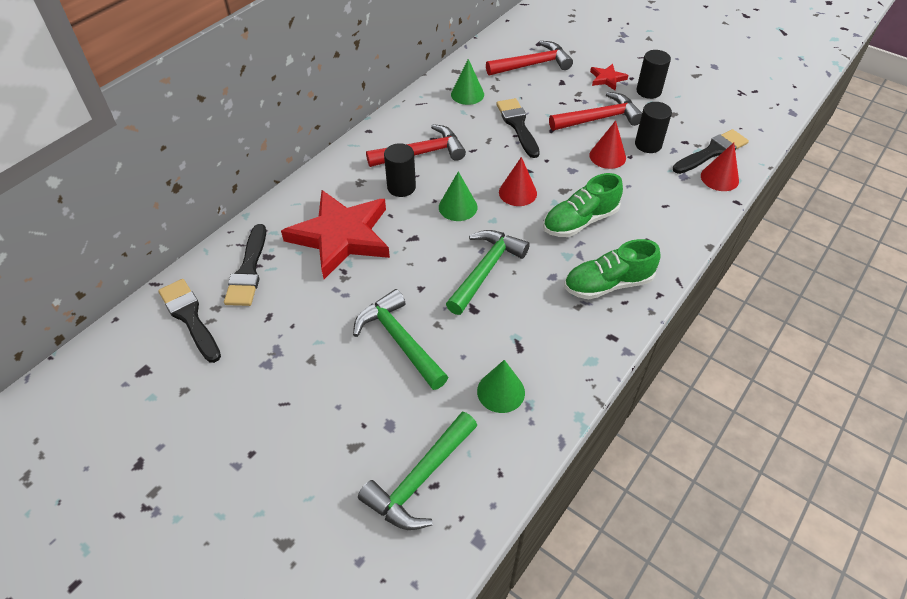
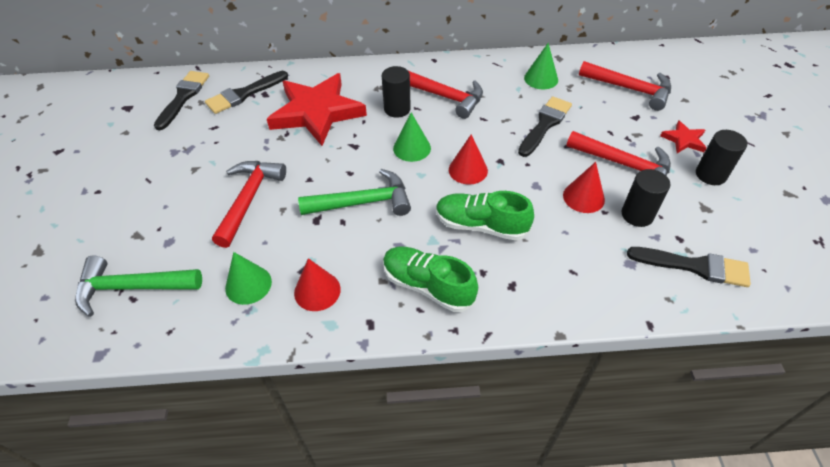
camera: 50 degrees right, 0 degrees up
green hammer [353,289,448,390] -> red hammer [212,161,286,248]
red cone [701,143,739,191] -> red cone moved to [294,258,341,311]

